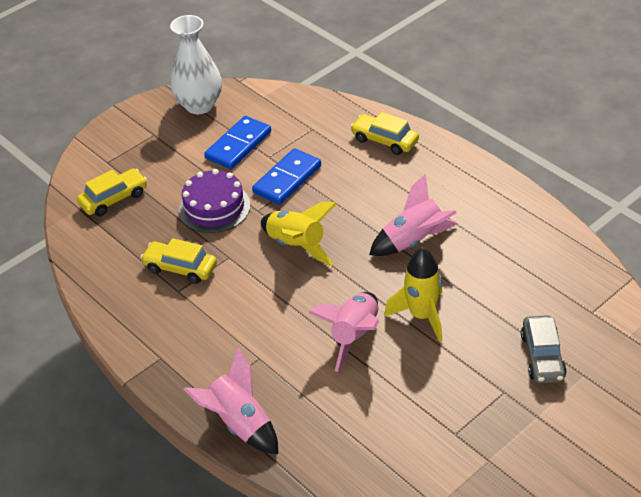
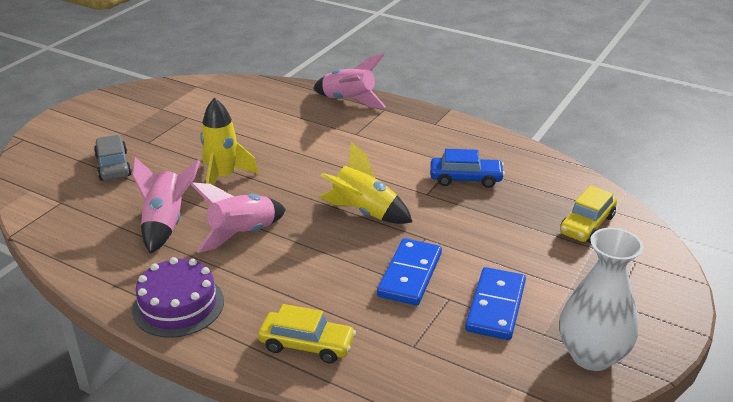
camera: 160 degrees right, 10 degrees down
yellow car [140,238,217,284] -> blue car [430,149,505,188]
purple cake [179,169,250,233] -> purple cake moved to [132,257,224,338]
pink rocket [309,292,379,372] -> pink rocket moved to [132,157,200,254]

